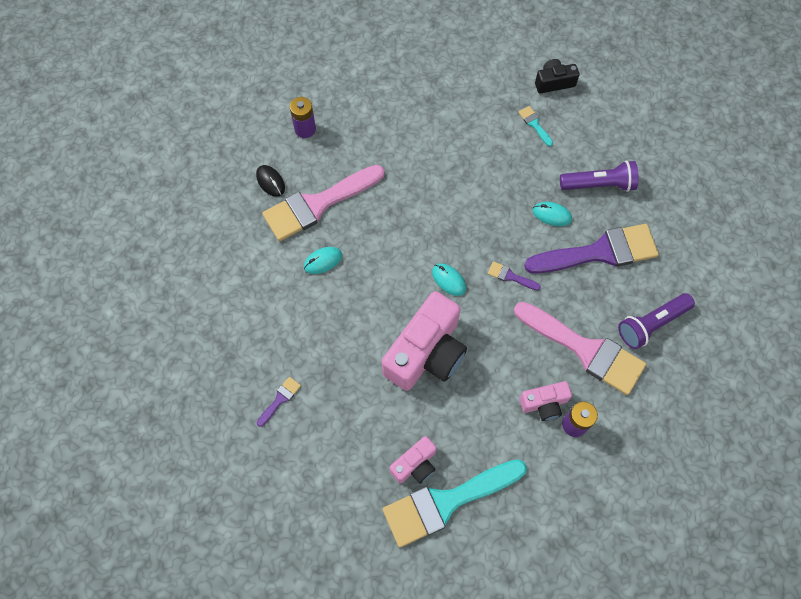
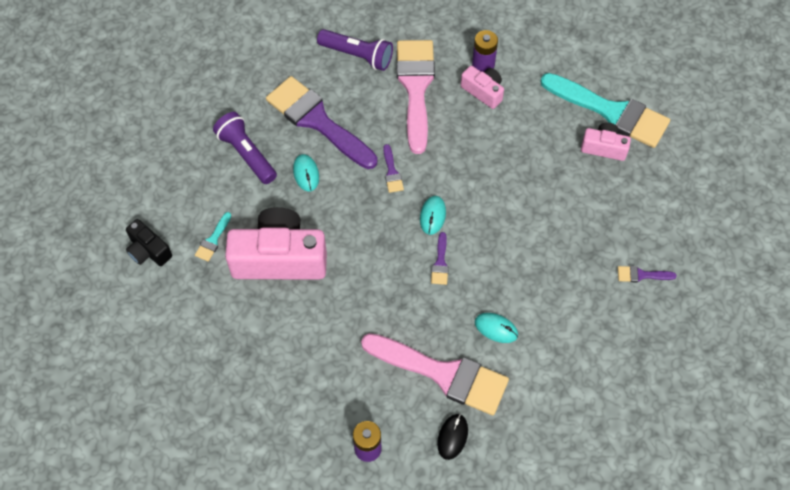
camera: 125 degrees left, 5 degrees down
pink camera [382,291,467,391] -> pink camera moved to [225,207,327,280]
none -> purple brush [431,232,449,285]

